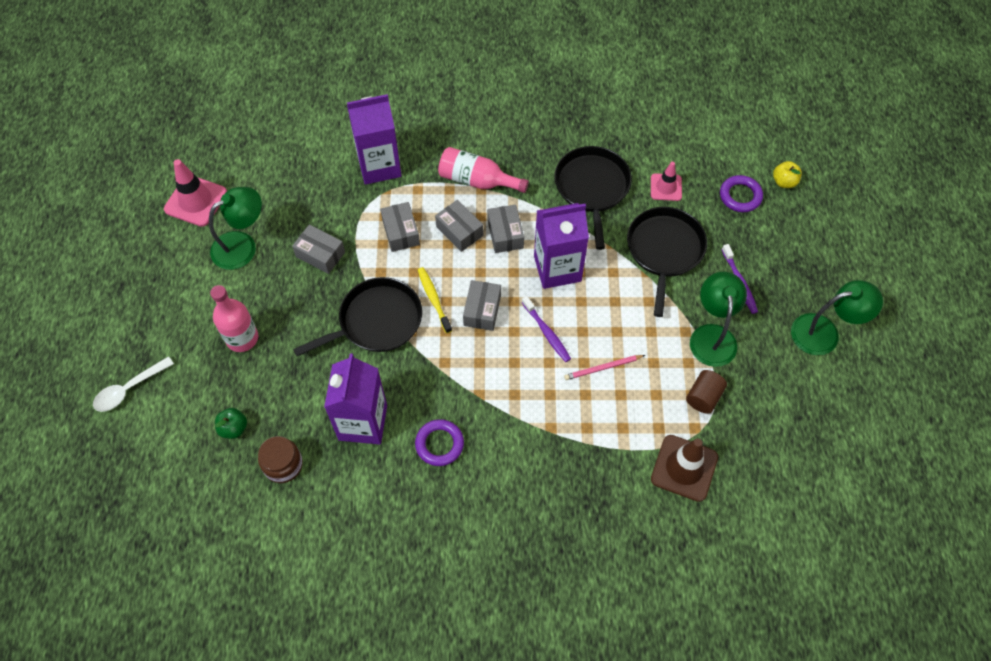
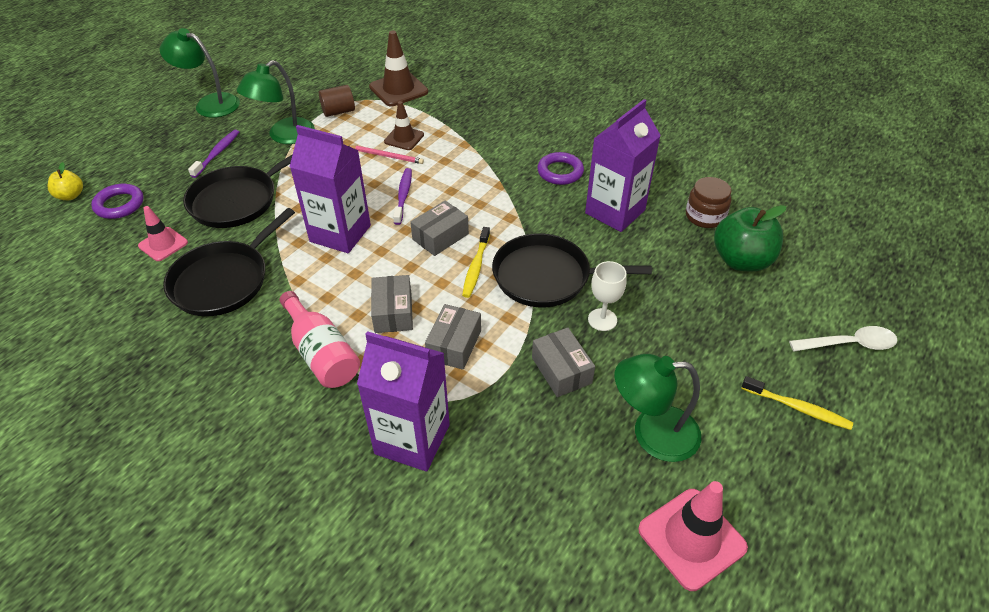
camera: 145 degrees left, 15 degrees down
pink bottle [210,285,258,352] -> none
green apple [215,408,247,439] -> green apple [714,205,786,271], size x1.90
grey box [487,204,524,253] -> none
none -> brown traffic cone [384,101,424,150]
none -> white goblet [588,261,626,331]
none -> yellow toothbrush [741,376,853,430]

